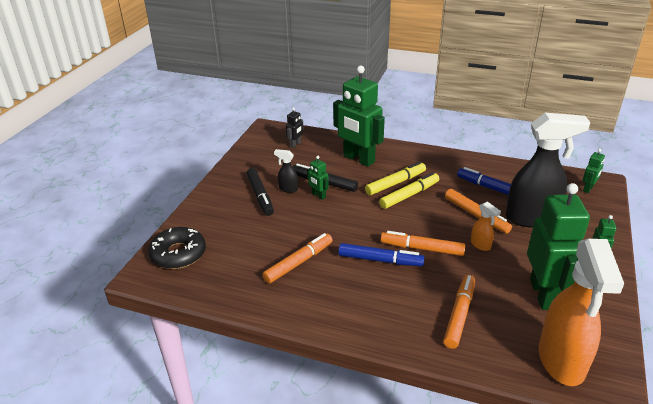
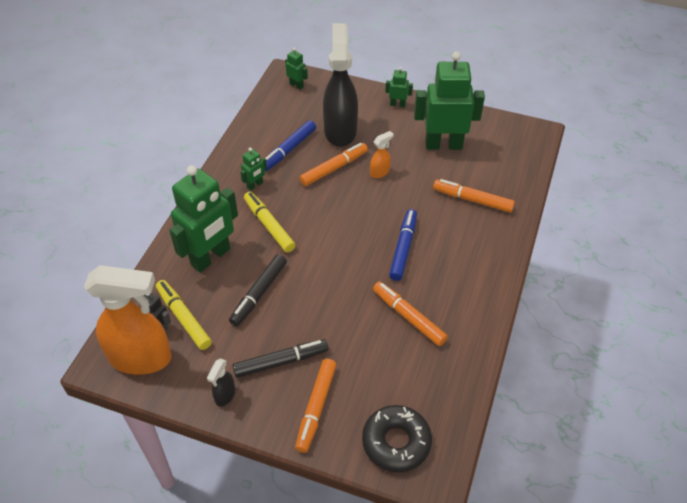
camera: 90 degrees left, 15 degrees up
black spray bottle [274,149,298,193] -> black spray bottle moved to [207,358,235,407]
green robot [307,156,329,200] -> green robot moved to [240,148,267,191]
yellow marker [379,172,439,209] -> yellow marker moved to [156,280,212,350]
orange marker [381,231,466,256] -> orange marker moved to [295,359,336,453]
orange spray bottle [539,239,624,386] -> orange spray bottle moved to [84,265,172,375]

